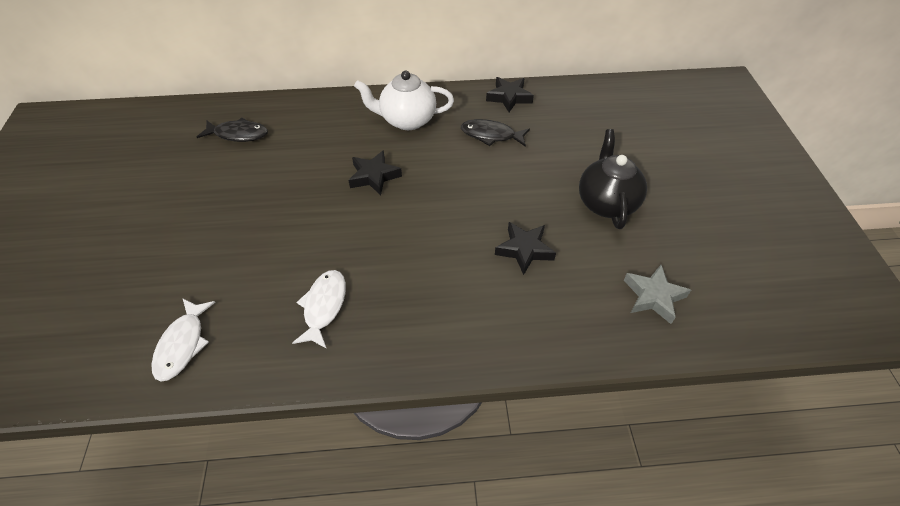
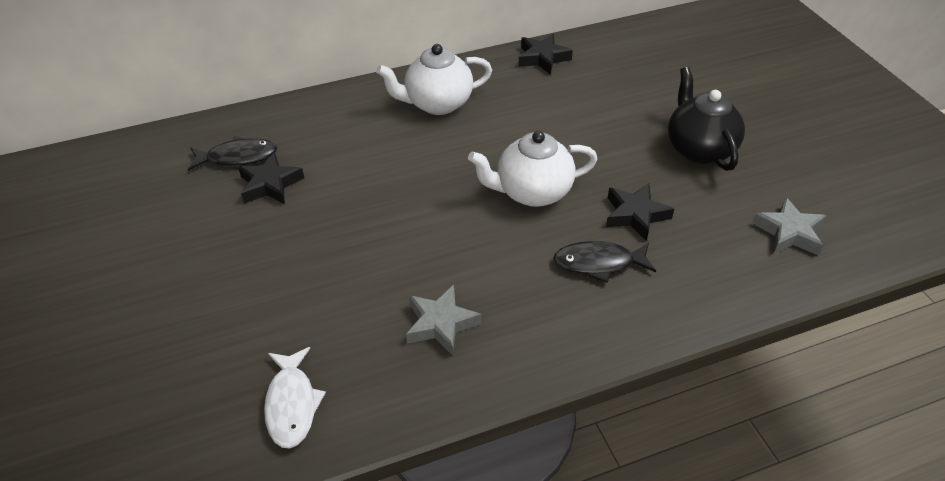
camera: 15 degrees left, 5 degrees down
white fish [292,270,346,349] -> grey star [406,284,481,356]
black star [348,150,402,195] -> black star moved to [238,152,304,204]
black fish [461,119,530,147] -> black fish moved to [553,241,656,283]
none -> white teapot [468,131,597,207]

